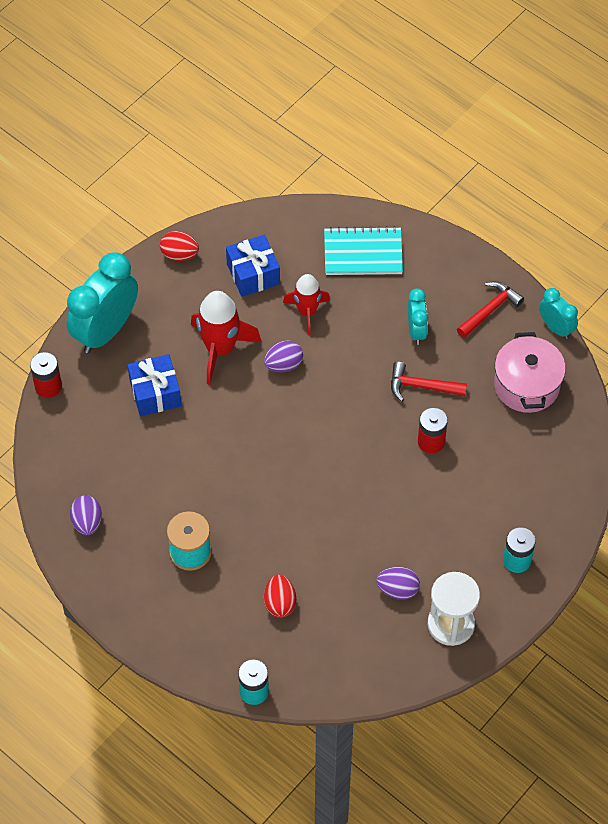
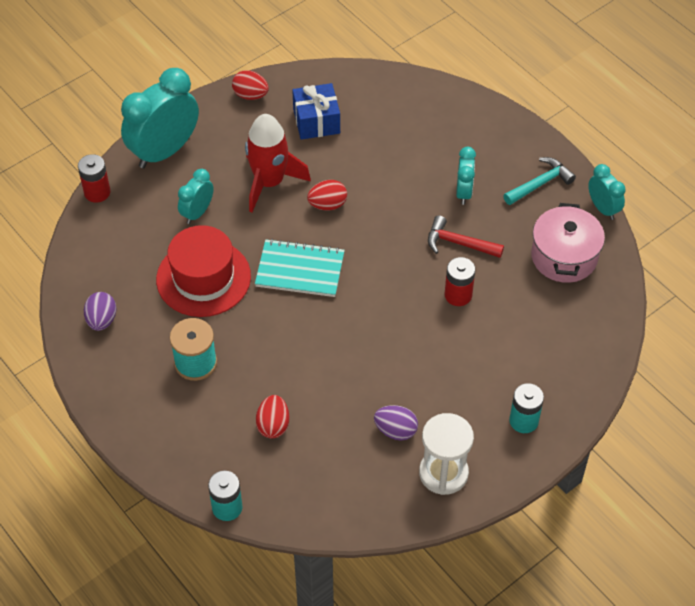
camera: 10 degrees right, 5 degrees down
blue gift [127,354,182,416] -> turquoise clock [178,169,214,224]
purple egg [264,340,303,372] -> red egg [307,180,347,210]
red rocket [283,274,330,335] -> none
turquoise notebook [324,226,403,275] -> turquoise notebook moved to [255,239,345,297]
red hammer [457,281,524,338] -> turquoise hammer [503,157,576,205]
none -> red hat [156,225,251,317]

